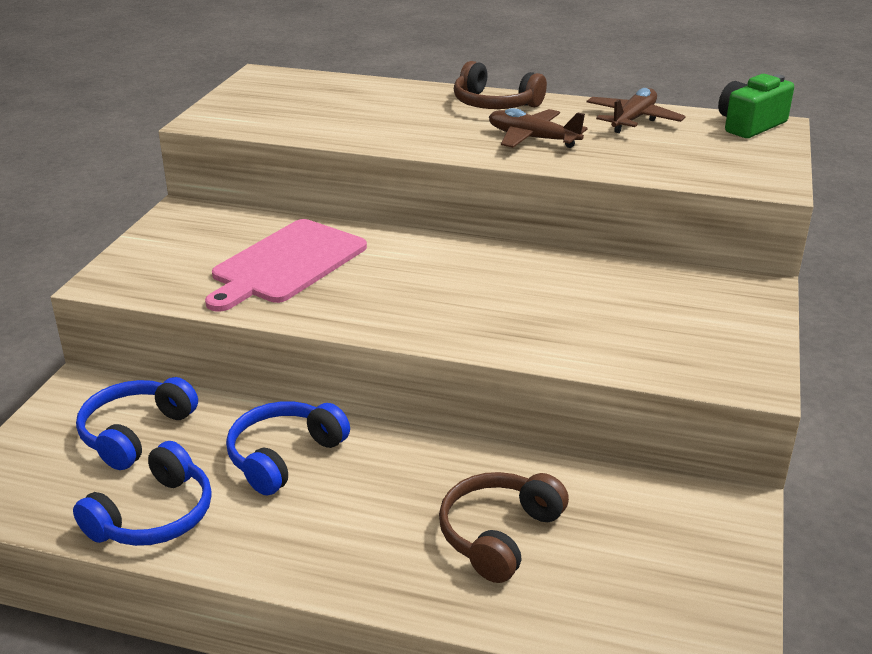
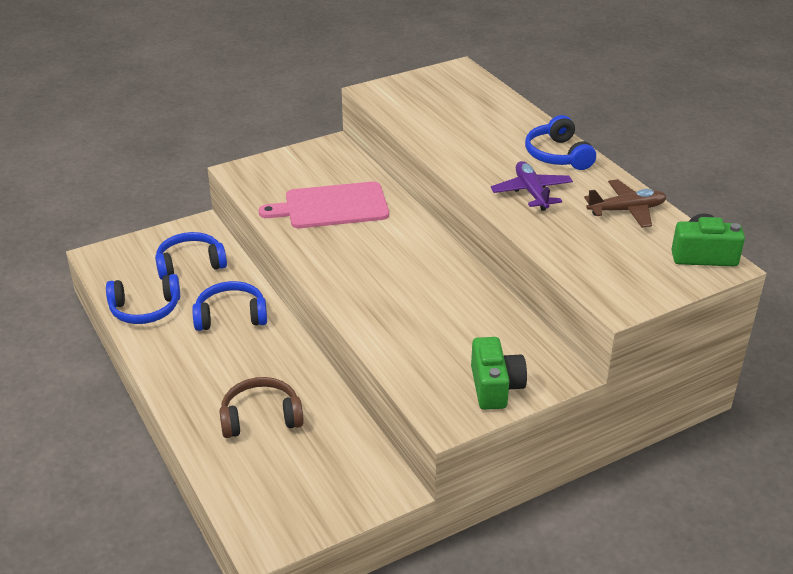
camera: 45 degrees right, 5 degrees up
brown headphones [454,61,547,109] -> blue headphones [525,115,596,170]
brown plane [489,108,587,148] -> purple plane [491,161,573,211]
none -> green camera [471,337,527,410]

